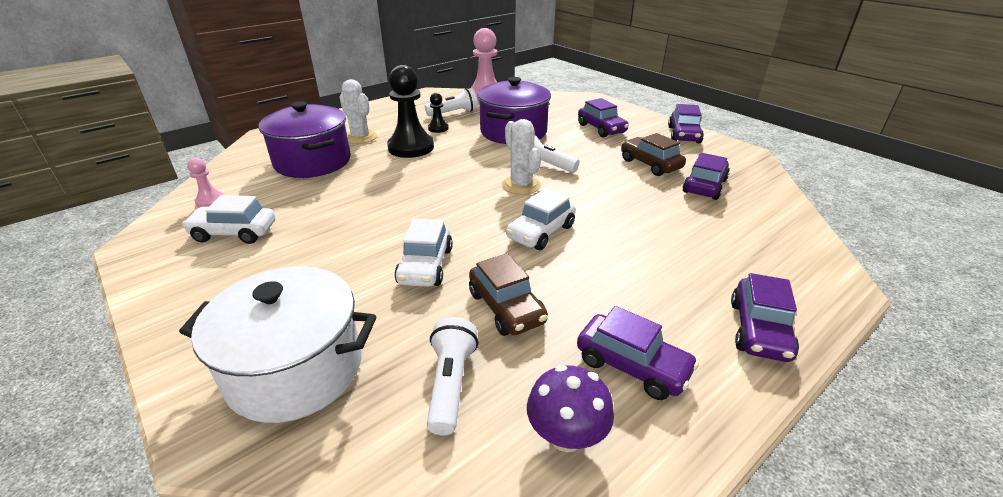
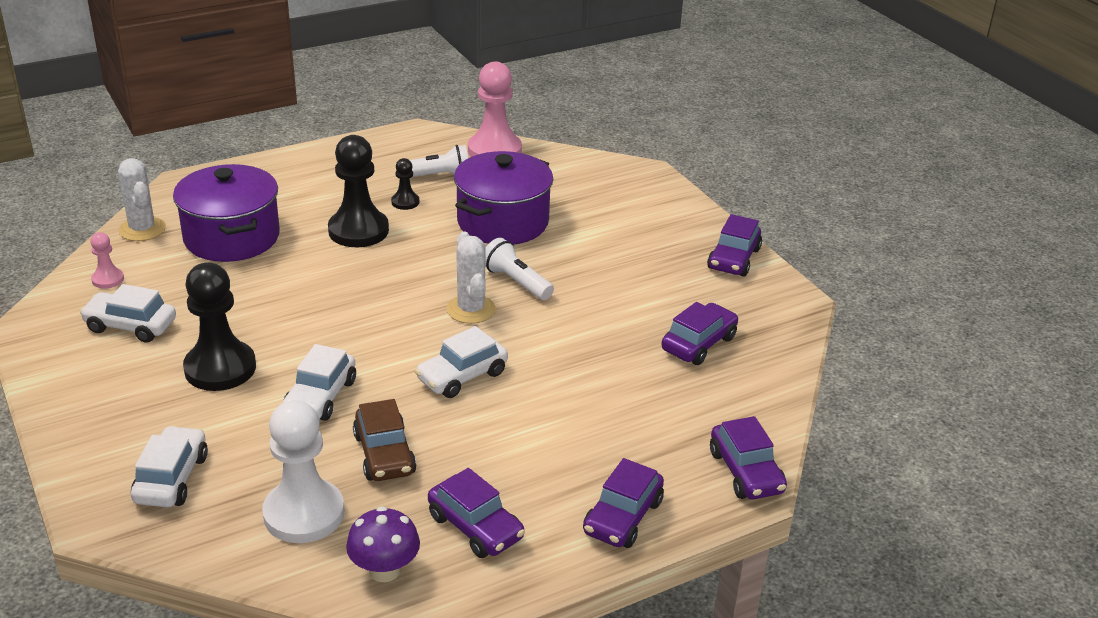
camera: 10 degrees right, 0 degrees up
white pot [179,266,376,423] -> white car [131,426,208,507]
white cactus [340,79,377,144] -> white cactus moved to [118,158,166,241]
white flashlight [427,317,478,435] -> white pawn [262,400,344,543]
purple car [578,98,629,138] -> purple car moved to [710,416,787,500]
brown car [621,133,686,176] -> none
none -> black pawn [183,263,256,391]

